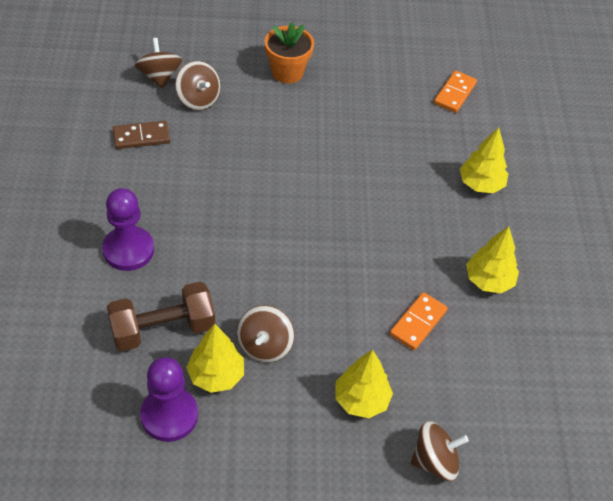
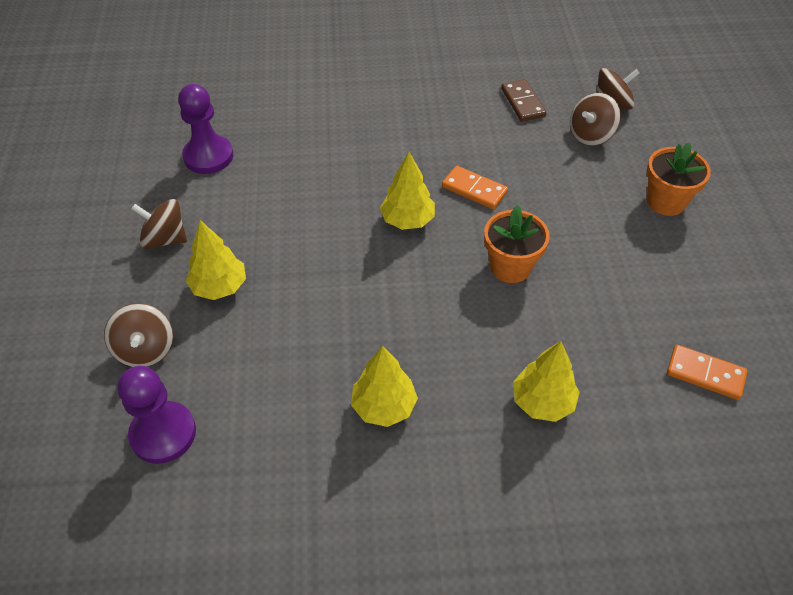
camera: 90 degrees right, 0 degrees up
purple pawn [102,188,154,271] -> purple pawn moved to [118,366,196,464]
brown dumbbell [107,282,215,351] -> none
yellow tree [186,324,244,393] -> yellow tree moved to [380,152,435,230]
brown spinning top [237,305,295,363] -> brown spinning top moved to [131,199,187,249]
orange domino [390,292,448,350] -> orange domino moved to [442,166,508,209]
none -> orange flower pot [484,204,550,283]

